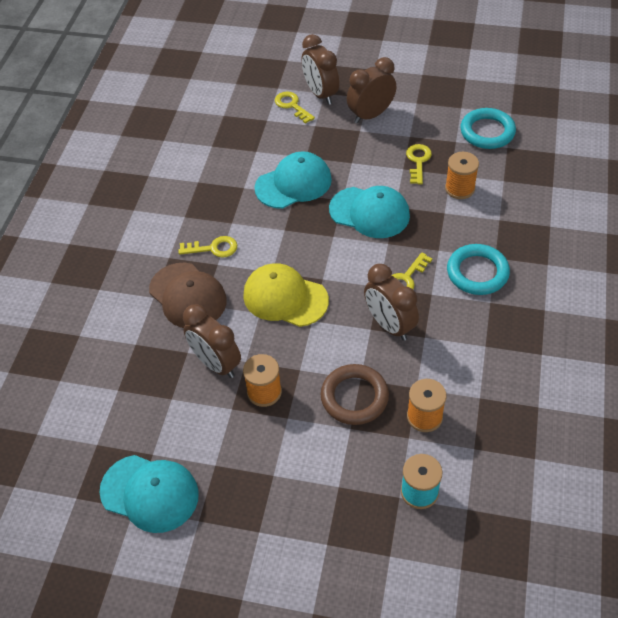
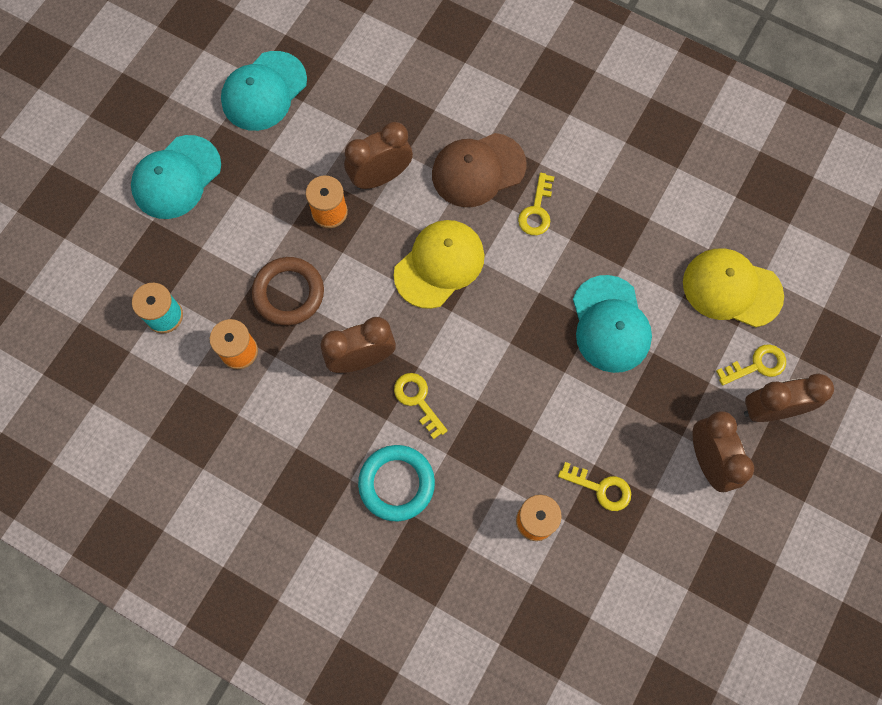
camera: 105 degrees right, 20 degrees up
turquoise cap [329,186,410,238] -> turquoise cap moved to [131,135,221,219]
turquoise ring [460,108,516,149] -> none
none -> yellow cap [683,248,784,328]

